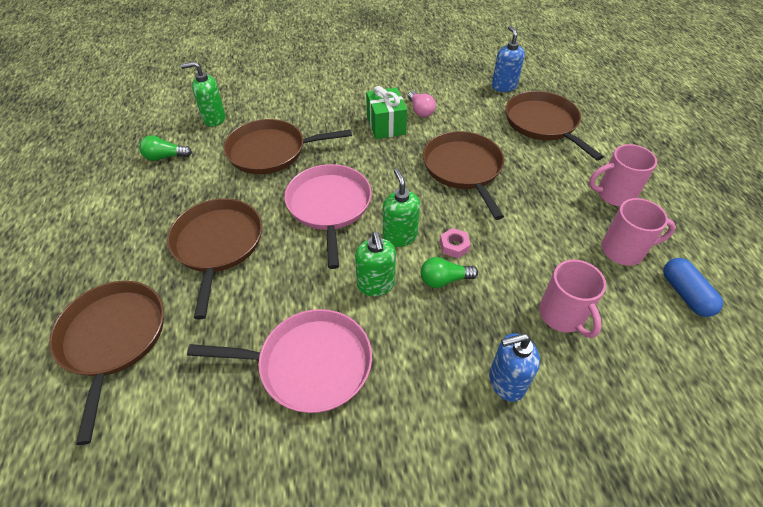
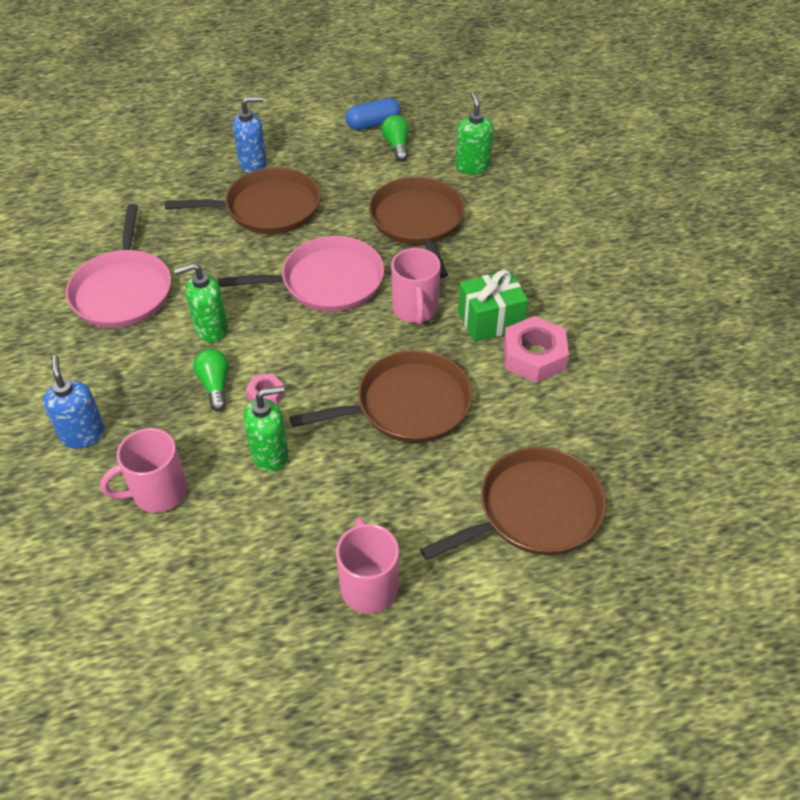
camera: 85 degrees right, 0 degrees up
brown pan [49,281,164,445] -> none
green soap dispenser [383,168,420,247] -> green soap dispenser moved to [244,386,288,472]
pink light bulb [408,91,436,117] -> pink nut [504,316,569,383]
blue soap dispenser [492,26,525,92] -> blue soap dispenser moved to [233,96,267,173]
pink mug [601,198,676,266] -> pink mug moved to [391,248,441,325]
blue capsule [663,258,723,317] -> blue capsule moved to [345,98,401,130]

